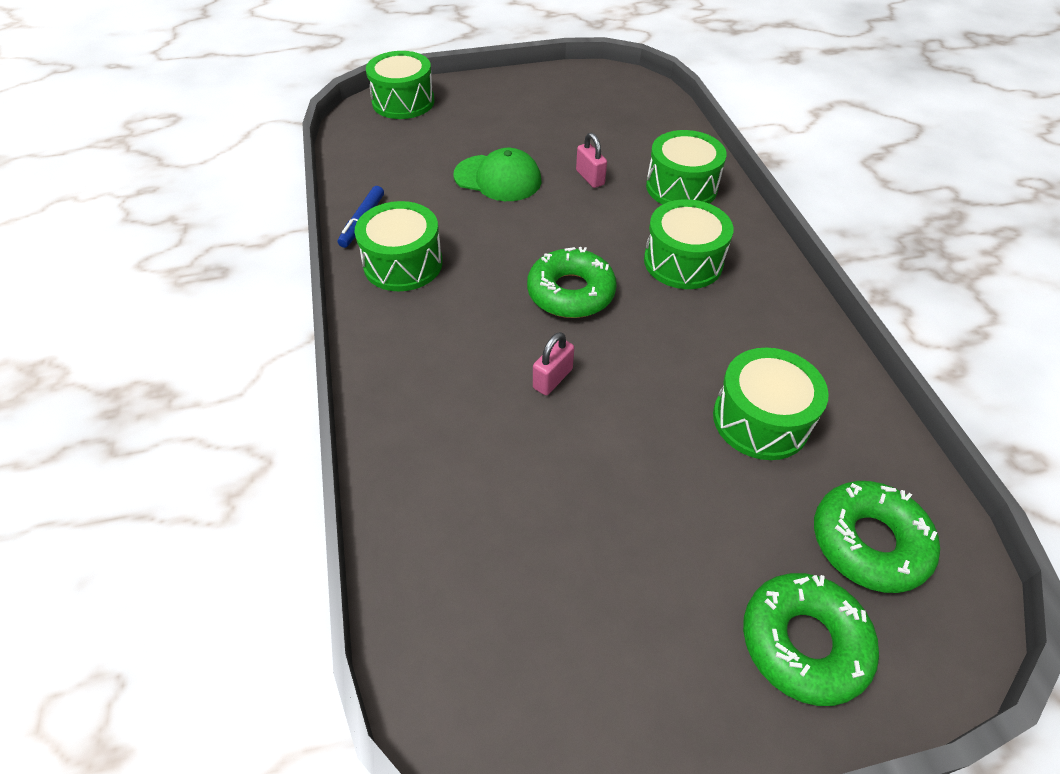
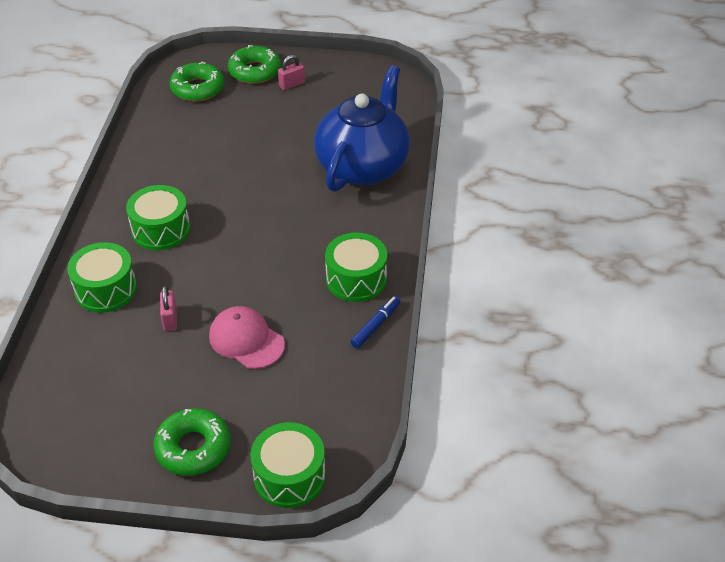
camera: 160 degrees left, 5 degrees down
green cap [454,148,541,201] -> pink cap [209,306,285,369]
green donut [527,247,617,318] -> green donut moved to [153,408,231,476]
pink padlock [533,332,574,395] -> pink padlock moved to [278,55,305,90]
green drum [713,348,829,460] -> none
none -> blue teapot [314,65,410,192]

